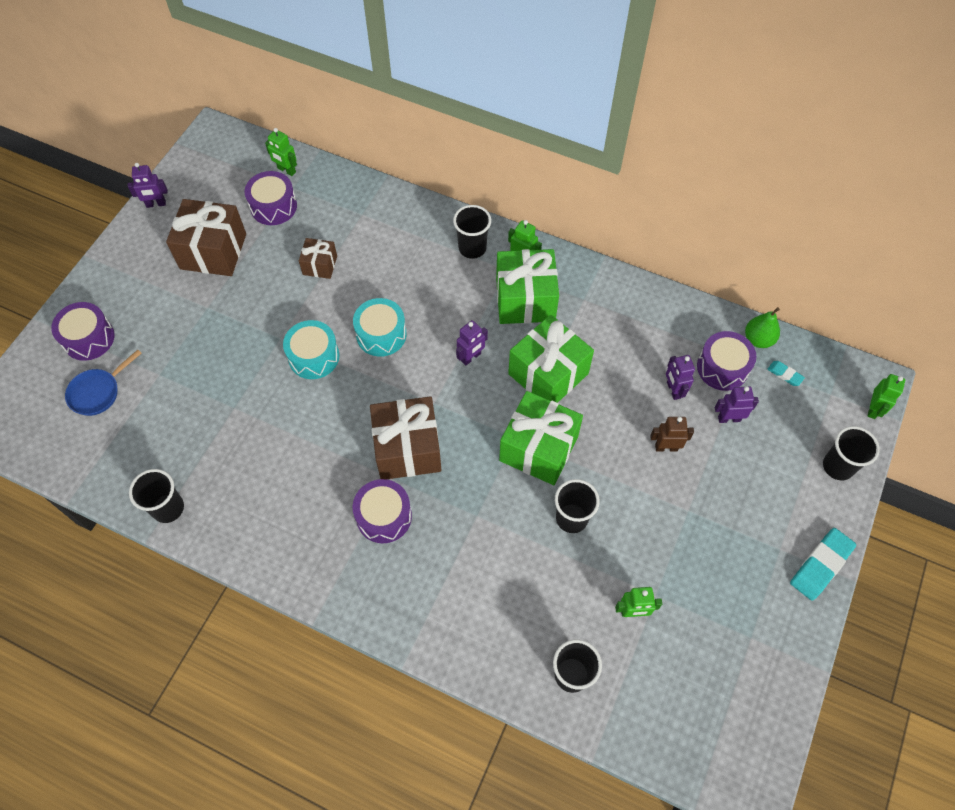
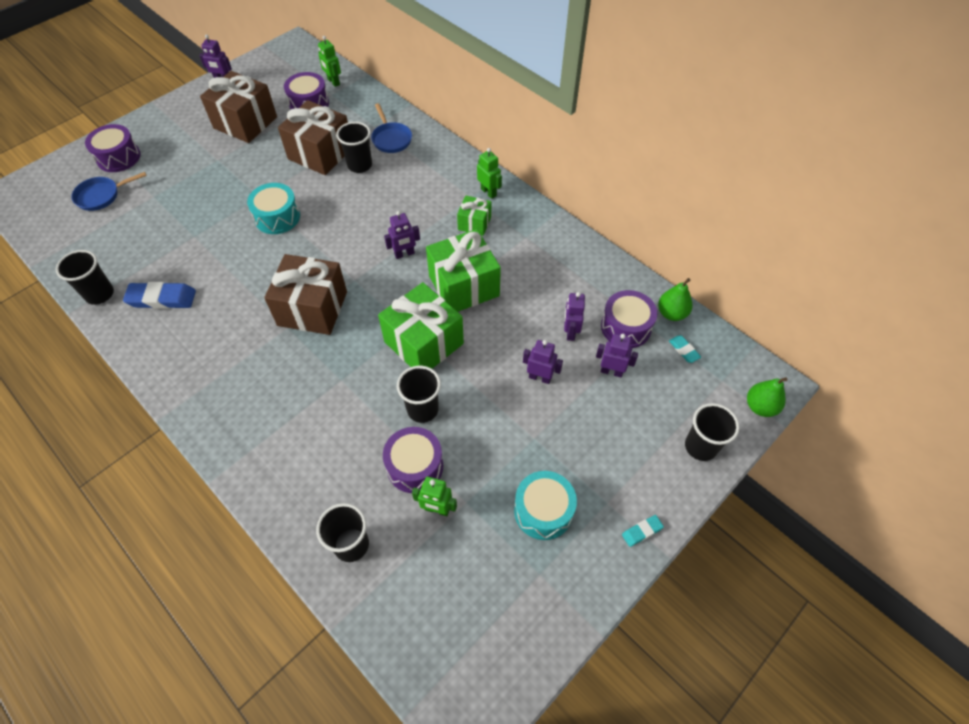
camera: 20 degrees right, 5 degrees down
brown gift [299,238,337,279] -> brown gift [278,100,348,175], size x1.89
turquoise drum [353,298,406,357] -> turquoise drum moved to [514,471,577,540]
purple drum [353,479,412,543] -> purple drum moved to [383,427,444,493]
black cup [453,205,491,259] -> black cup moved to [336,122,372,173]
green gift [496,249,559,324] -> green gift [457,196,491,236], size x0.53
brown robot [650,417,694,452] -> purple robot [523,340,563,384]
turquoise eraser [790,528,856,601] -> turquoise eraser [622,515,664,547], size x0.51
green robot [867,374,905,419] -> green pear [747,377,787,417]
none -> blue eraser [123,282,196,309]
none -> blue pan [371,103,412,153]

